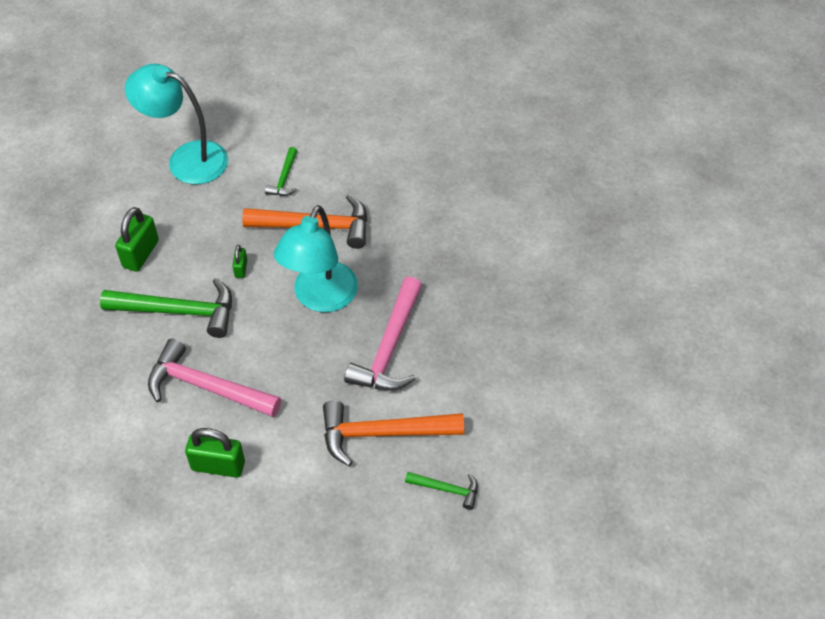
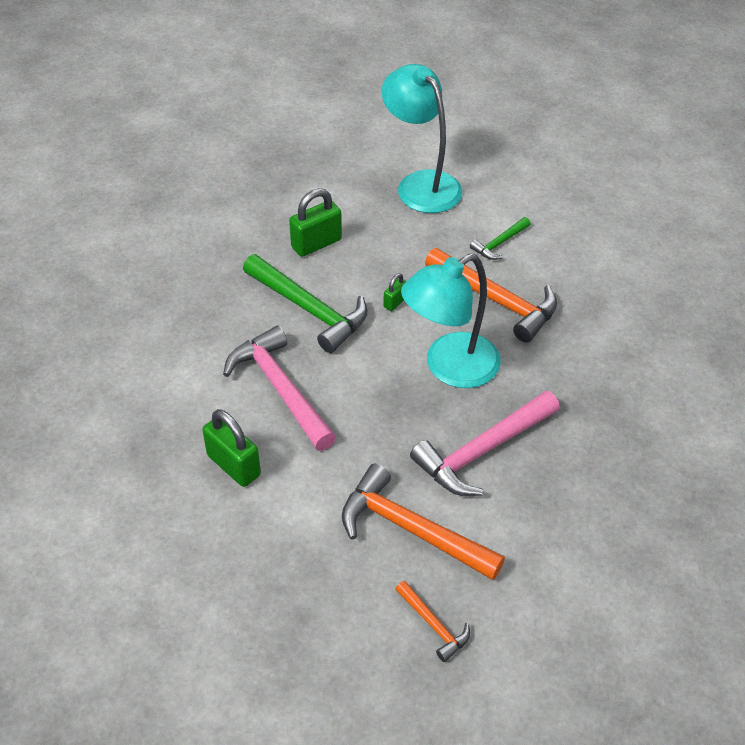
camera: 35 degrees right, 5 degrees down
green hammer [405,472,478,510] -> orange hammer [395,581,470,662]

